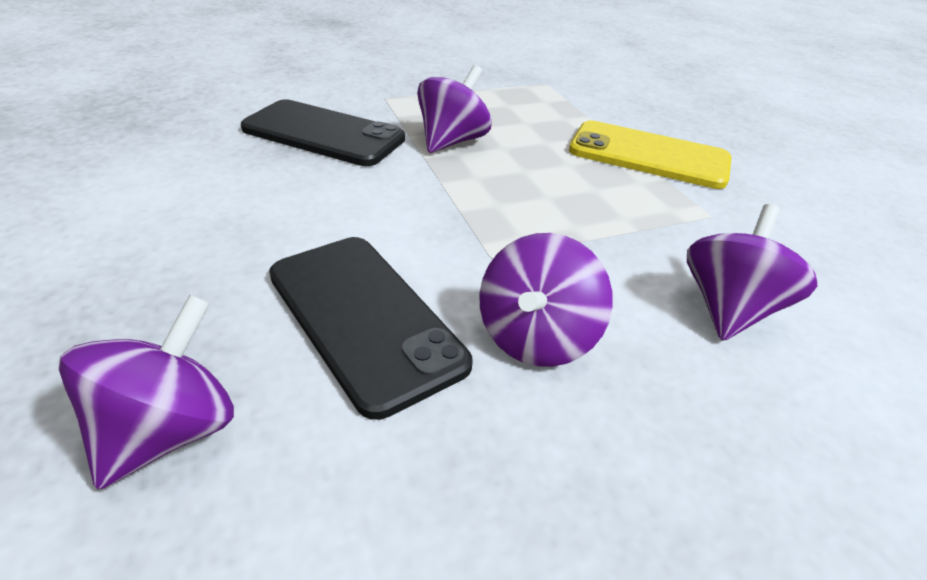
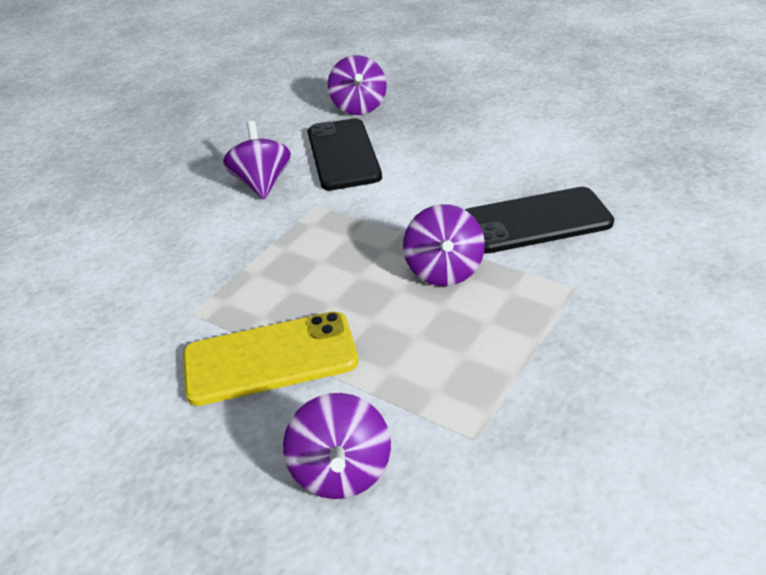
camera: 150 degrees right, 0 degrees up
black phone [269,237,473,420] -> black phone turned 60 degrees clockwise [308,118,382,190]
purple spinning top [687,204,817,341] -> purple spinning top moved to [283,393,391,499]

